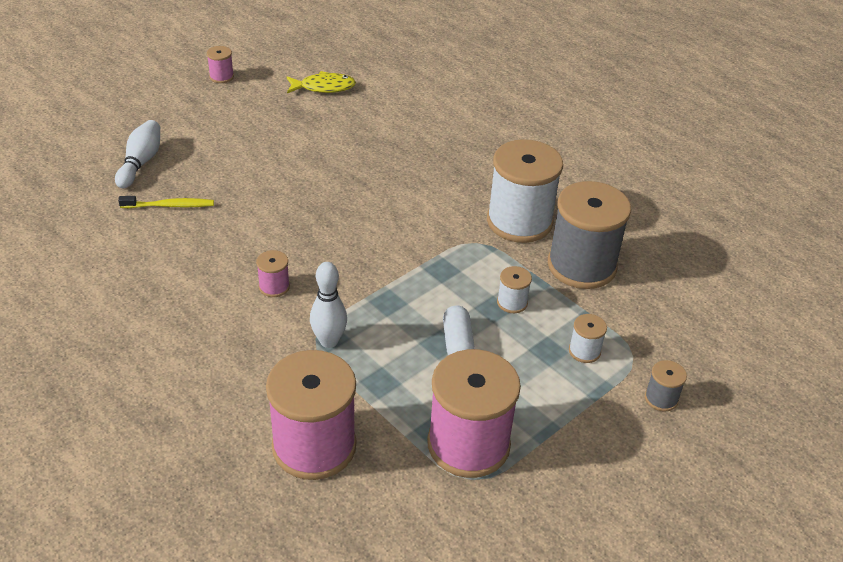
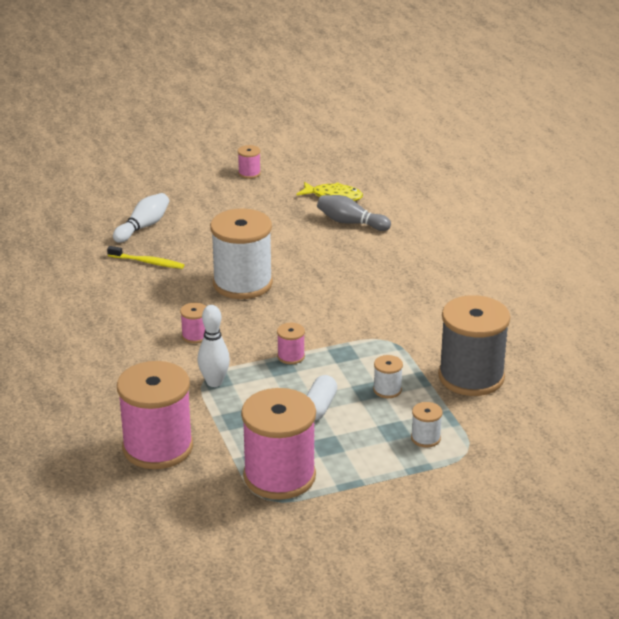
camera: 25 degrees right, 10 degrees down
white spool [487,139,563,243] -> white spool moved to [210,208,273,299]
grey spool [645,360,687,411] -> none
none -> pink spool [277,323,305,364]
none -> grey bowling pin [317,195,391,231]

